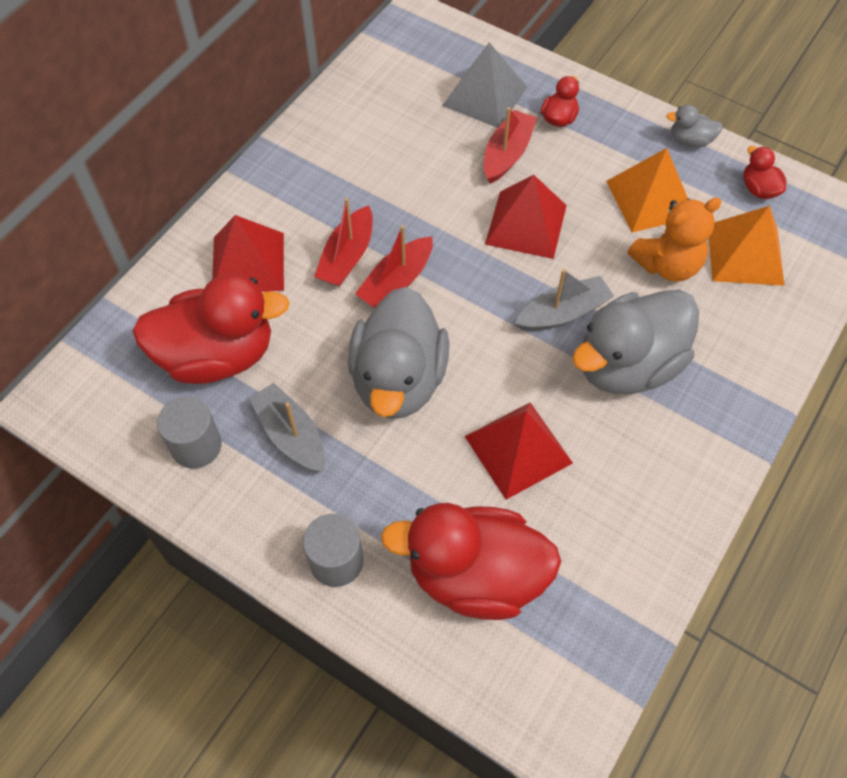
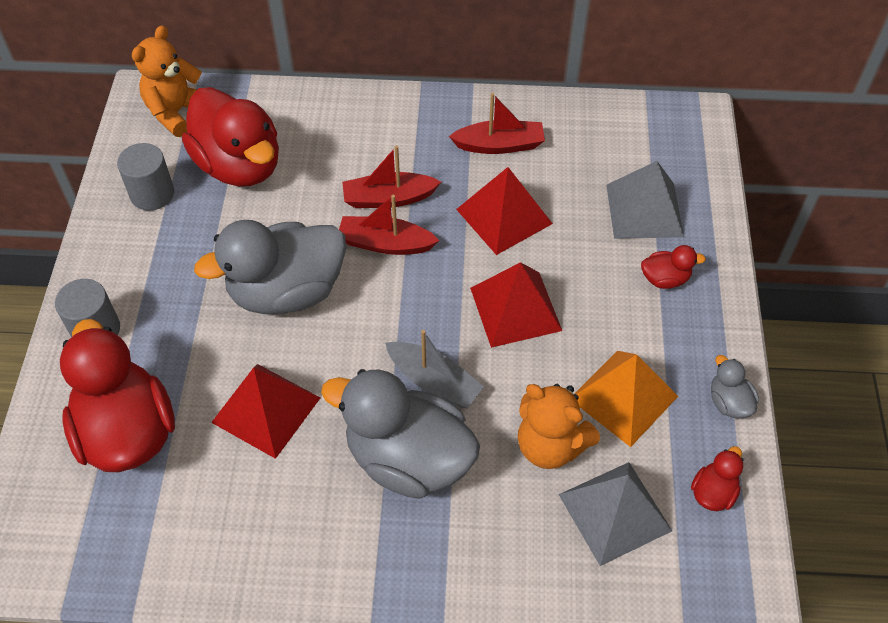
camera: 60 degrees right, 5 degrees down
red pyramid [212,215,284,292] -> red pyramid moved to [456,167,553,255]
grey boat [249,383,325,472] -> none
red boat [484,107,537,184] -> red boat moved to [449,93,545,154]
orange pyramid [709,206,785,286] -> grey pyramid [558,462,672,566]
none -> orange teddy bear [132,25,202,137]

